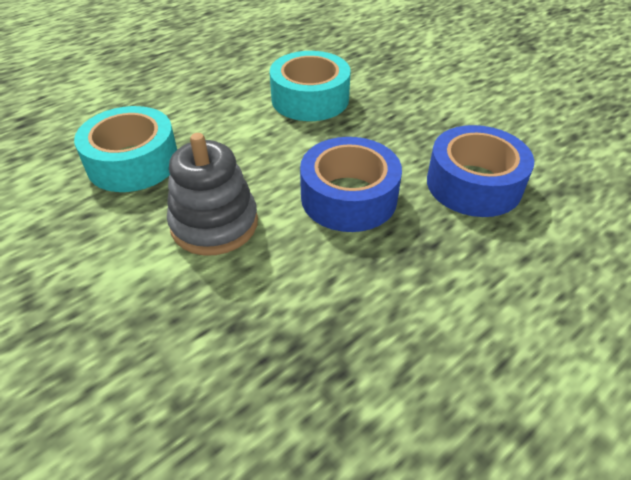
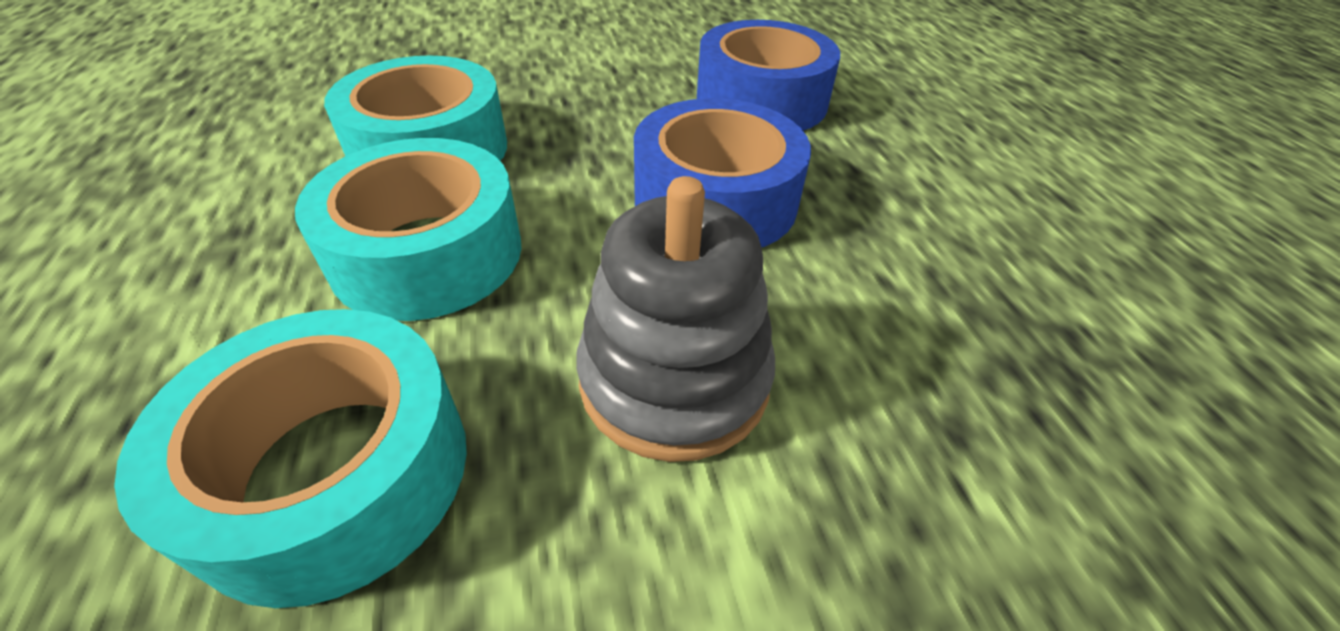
camera: 65 degrees left, 0 degrees up
none -> turquoise tape [295,138,522,321]

